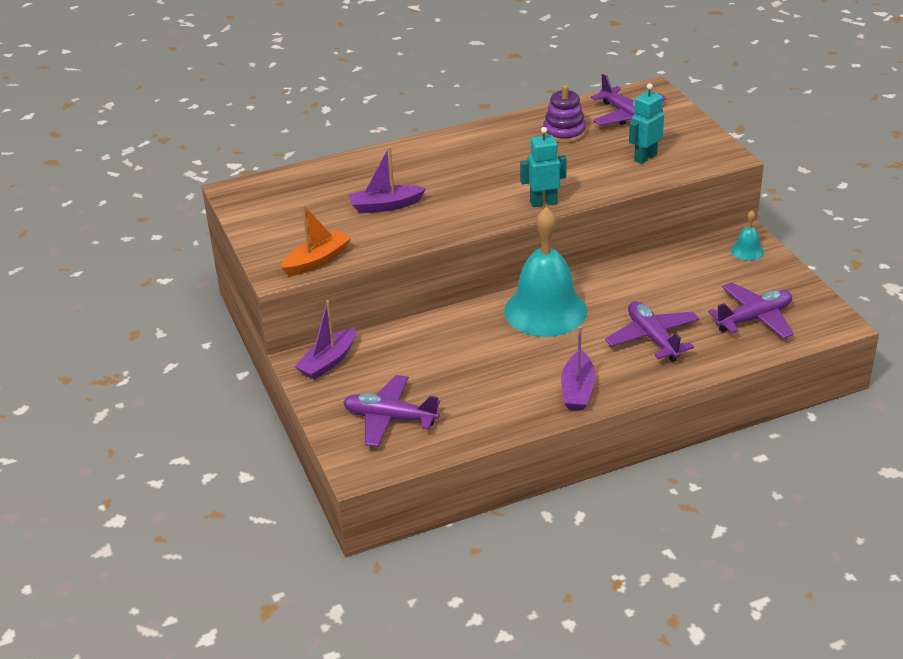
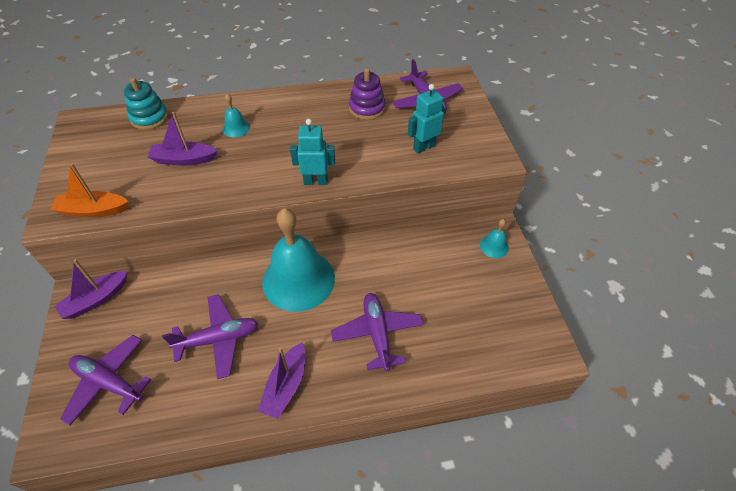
camera: 10 degrees right, 15 degrees up
orange boat [281,204,351,276] -> orange boat turned 150 degrees counterclockwise [50,164,129,217]
purple plane [708,282,794,339] -> purple plane moved to [162,294,259,379]
none -> turquoise stacking toy [124,78,168,130]
none -> turquoise bell [222,94,250,137]

